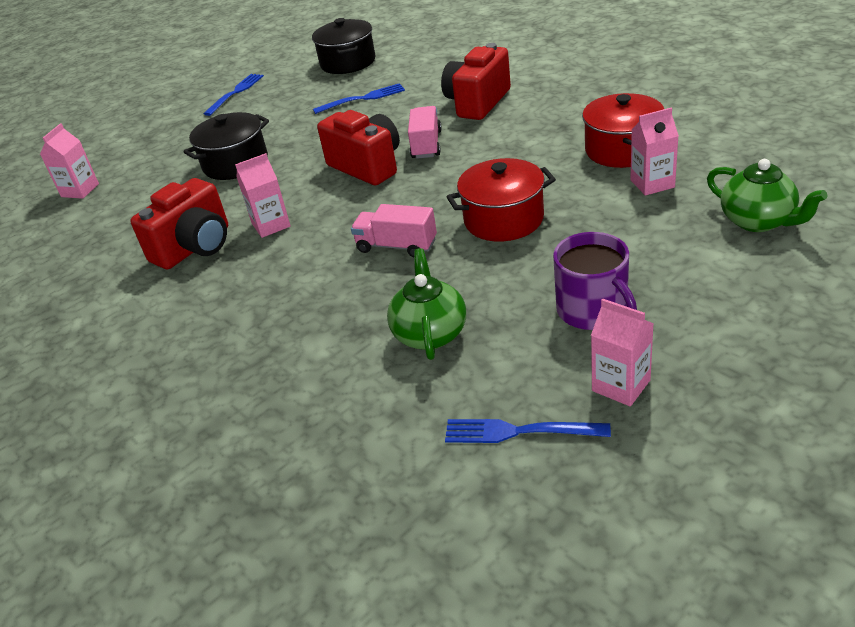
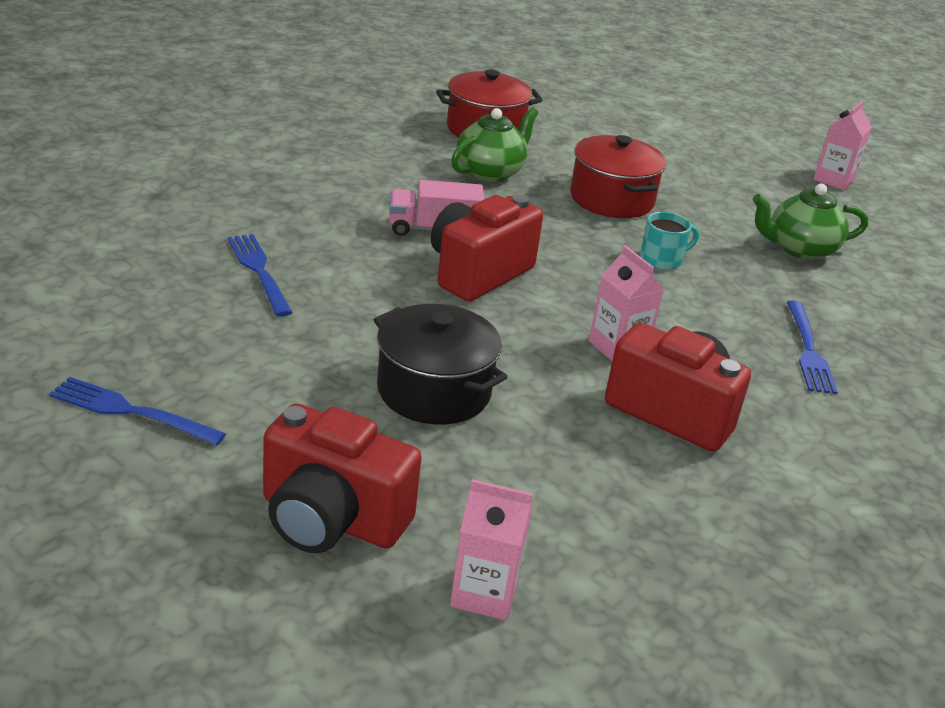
camera: 105 degrees left, 5 degrees down
black pot [312,18,375,74] -> none
pink truck [351,204,437,257] -> turquoise mug [640,212,699,270]
red camera [441,43,511,120] -> red camera moved to [263,404,422,553]
blue fork [445,419,611,443] -> blue fork moved to [787,300,838,394]
purple mug [553,232,637,330] -> none
pink carton [630,108,679,196] -> none
green teapot [707,159,827,232] -> green teapot moved to [451,107,538,182]

